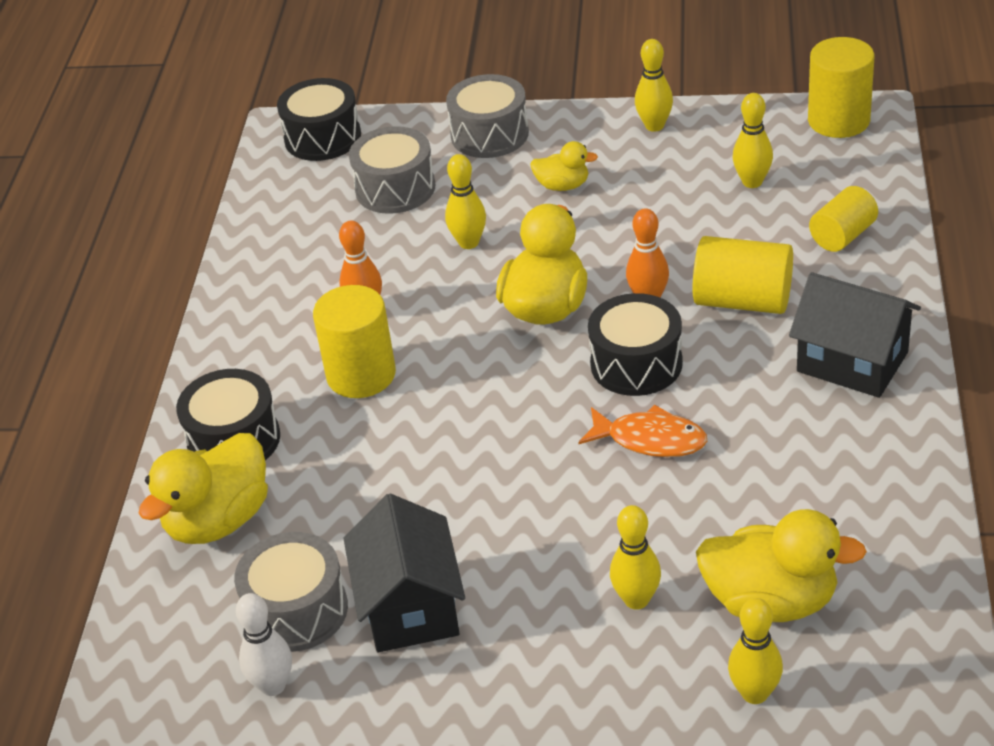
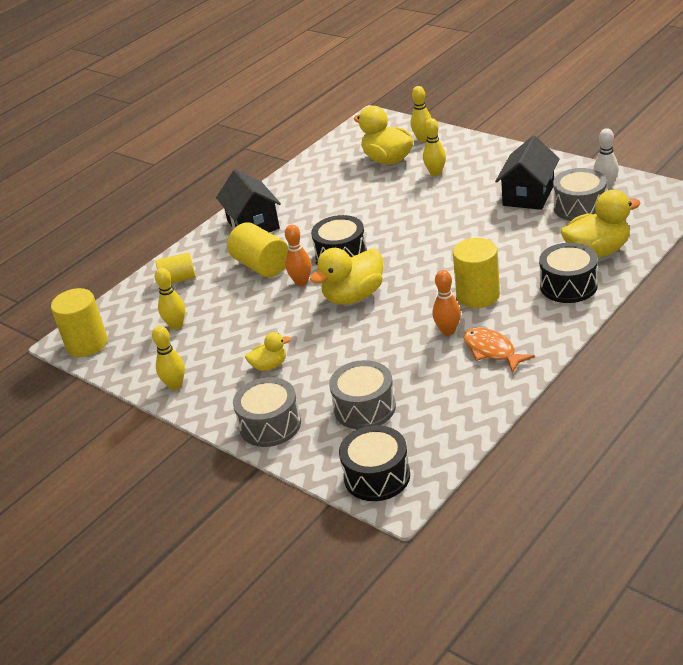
camera: 145 degrees left, 5 degrees down
yellow bowling pin [445,154,486,249] -> none
yellow duck [530,141,598,191] -> yellow duck turned 120 degrees clockwise [245,332,291,371]
orange fish [578,405,707,457] -> orange fish moved to [464,327,535,373]

